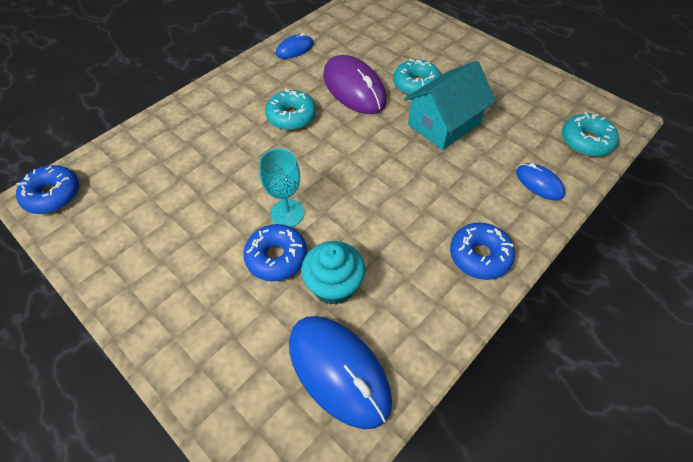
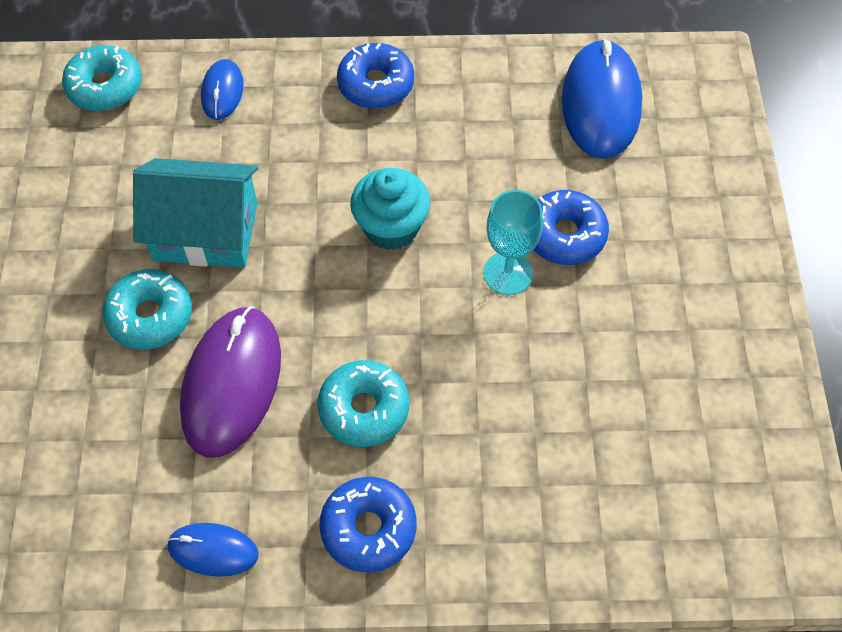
camera: 135 degrees left, 5 degrees up
blue donut [16,165,79,214] -> blue donut moved to [319,477,417,572]
turquoise cupcake [301,241,365,305] -> turquoise cupcake moved to [350,168,431,250]

